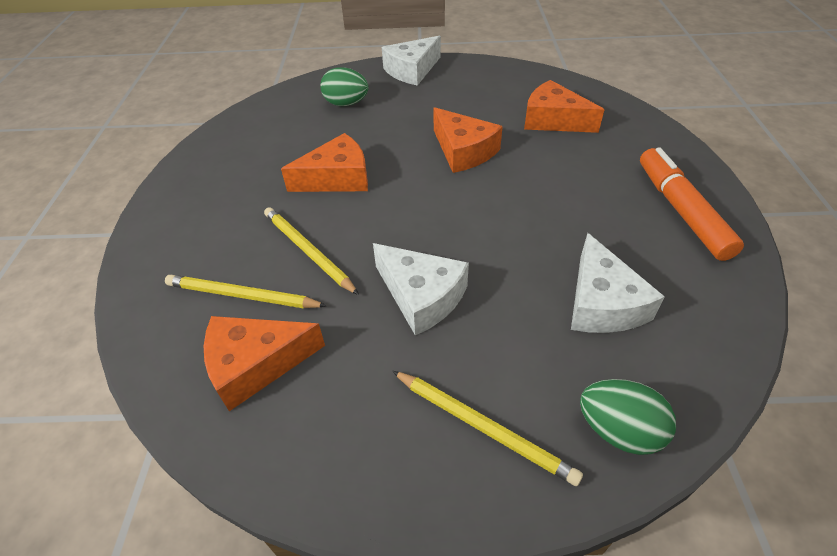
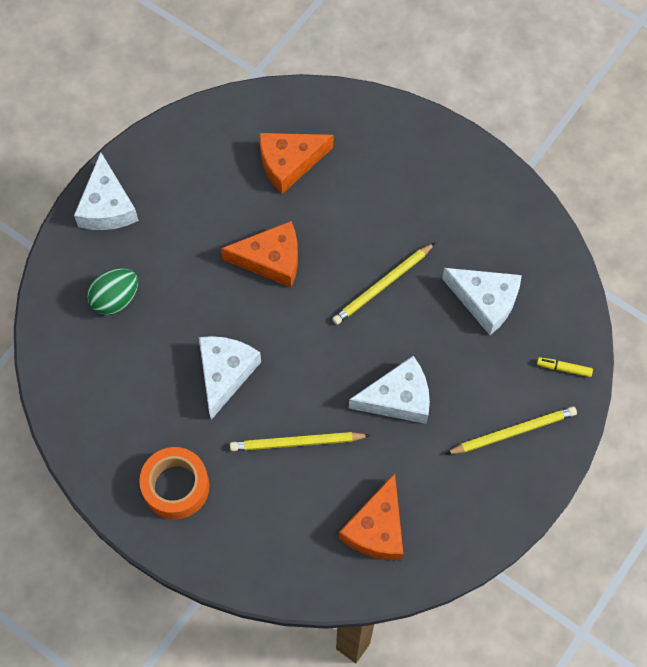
camera: 55 degrees left, 20 degrees up
yellow pencil [165,275,327,308] -> yellow pencil moved to [332,243,435,325]
orange cheese [281,133,368,192] -> white cheese [199,336,261,420]
green egg [580,379,676,455] -> yellow marker [537,357,593,377]
orange marker [640,147,744,261] -> none
none -> orange tape [139,447,209,519]

